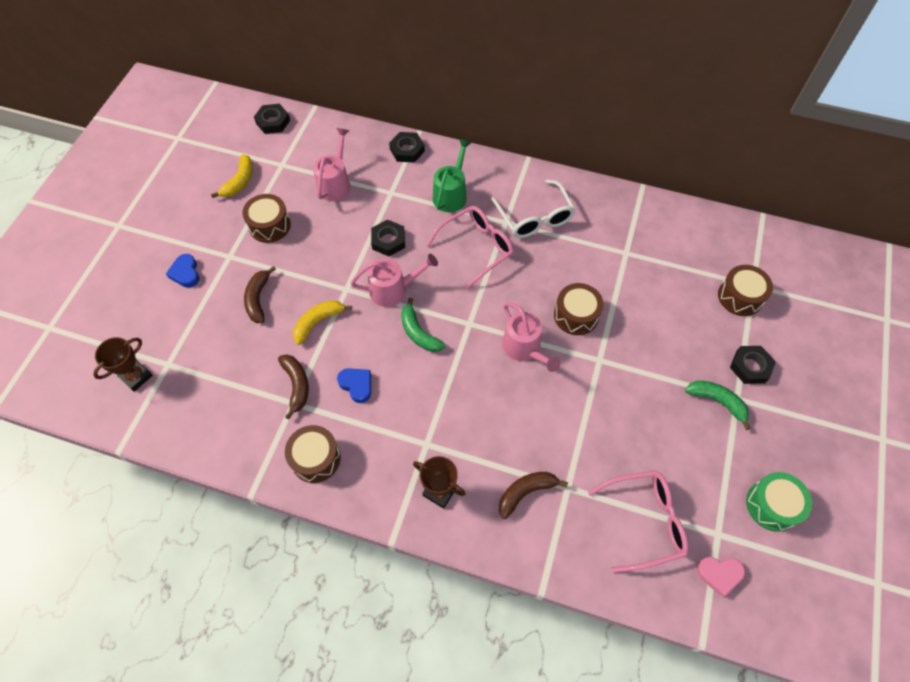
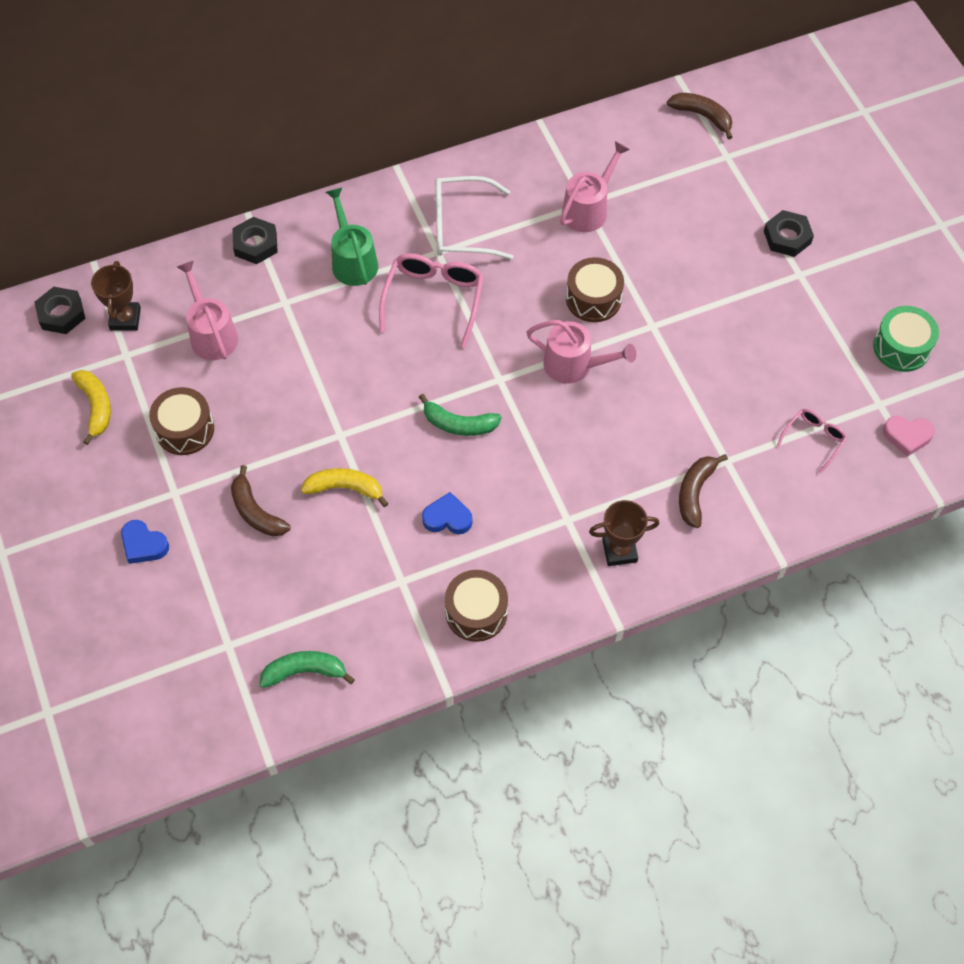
camera: 40 degrees left, 0 degrees up
brown trophy [93,337,153,392] -> brown trophy moved to [91,261,141,331]
brown banana [278,354,309,420] -> brown banana moved to [667,93,733,140]
yellow banana [293,300,352,345] -> yellow banana turned 90 degrees clockwise [301,468,389,507]
pink watering can [351,254,438,307] -> pink watering can moved to [560,141,630,232]
black nut [371,219,405,256] -> none
white glasses [491,179,575,238] -> white glasses turned 150 degrees clockwise [435,176,514,260]
pink glasses [588,471,688,573] -> pink glasses [777,409,847,474], size x0.56
green banana [685,381,751,430] -> green banana moved to [260,651,355,688]
pink heart [697,557,745,597] -> pink heart turned 45 degrees clockwise [883,416,935,457]
brown drum [718,265,773,316] -> none

